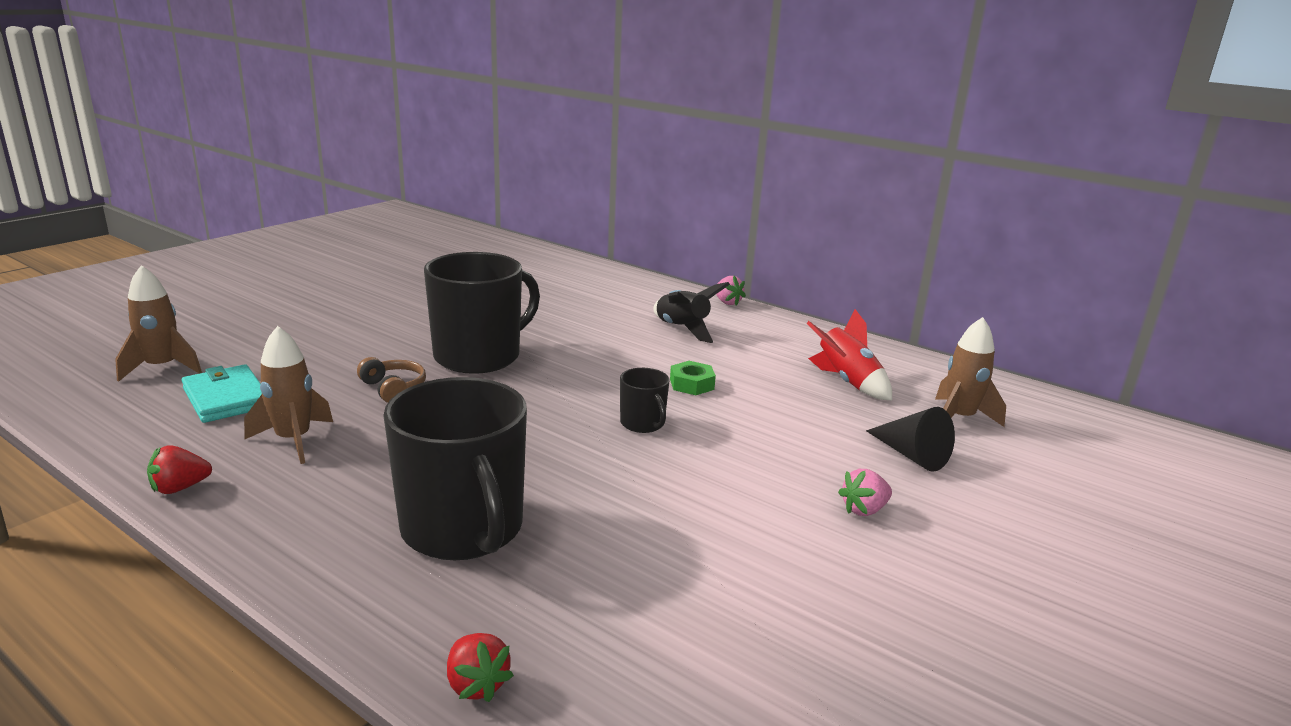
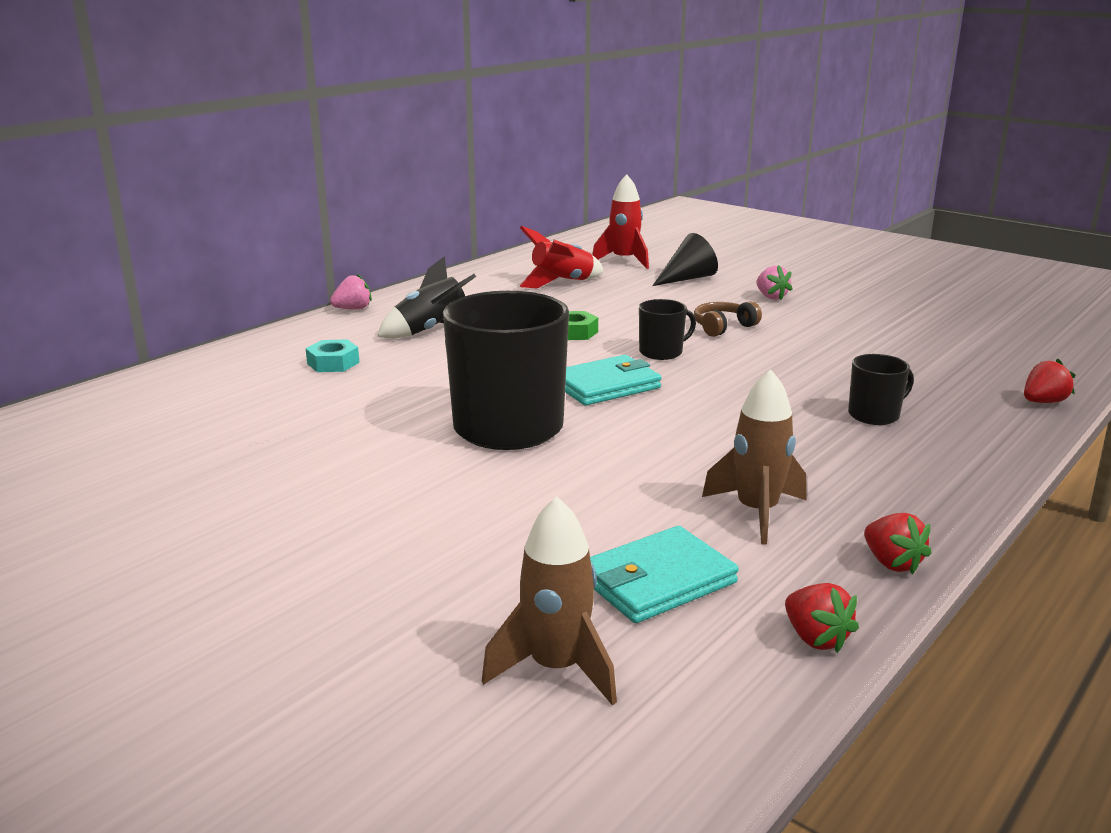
camera: 85 degrees left, 0 degrees up
brown headphones [357,357,426,403] -> brown headphones moved to [694,301,762,337]
black mug [383,377,527,560] -> black mug [848,354,914,425], size x0.46
brown rocket [935,317,1006,427] -> red rocket [592,174,649,269]
none -> turquoise nut [306,339,359,372]
none -> turquoise wallet [565,355,661,405]
none -> red strawberry [785,583,859,653]

